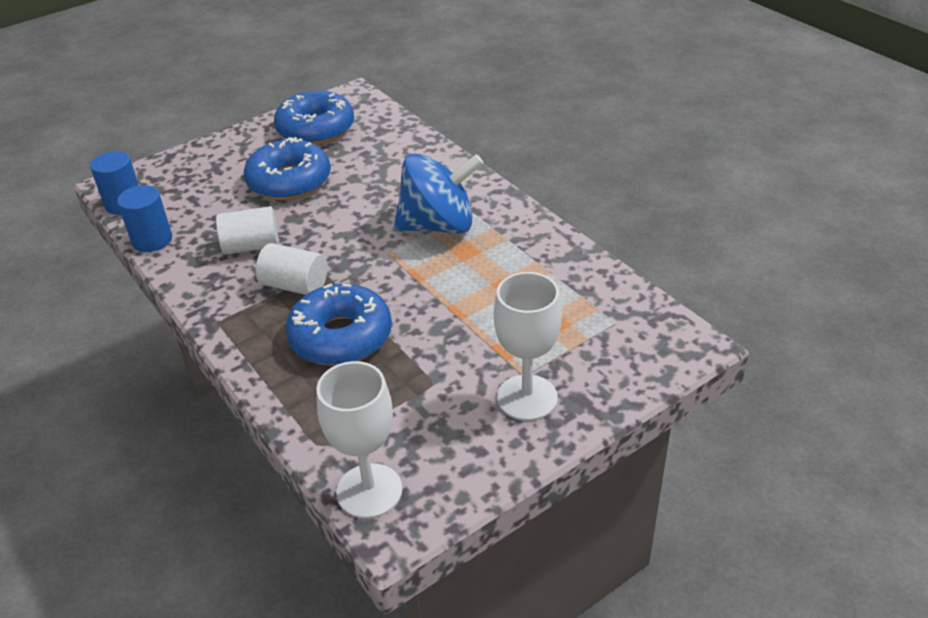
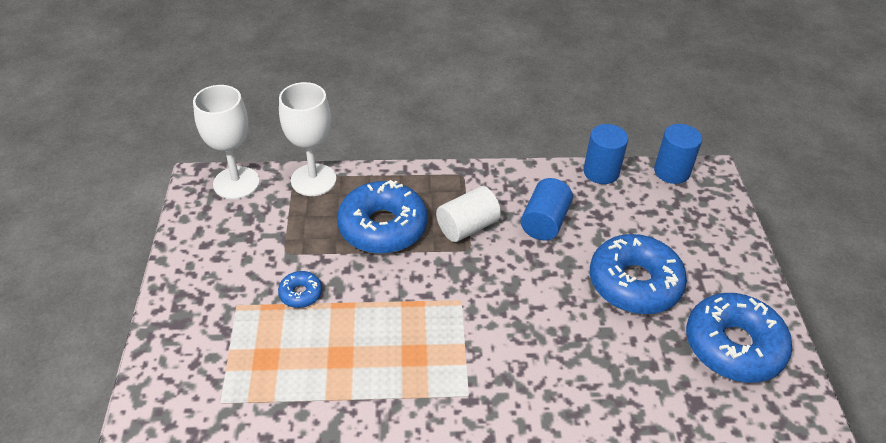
camera: 120 degrees right, 5 degrees up
white cylinder [216,206,279,255] -> blue cylinder [521,178,573,241]
blue spinning top [394,154,484,234] -> none
white goblet [494,272,562,421] -> white goblet moved to [279,82,336,196]
none -> blue donut [278,271,322,308]

